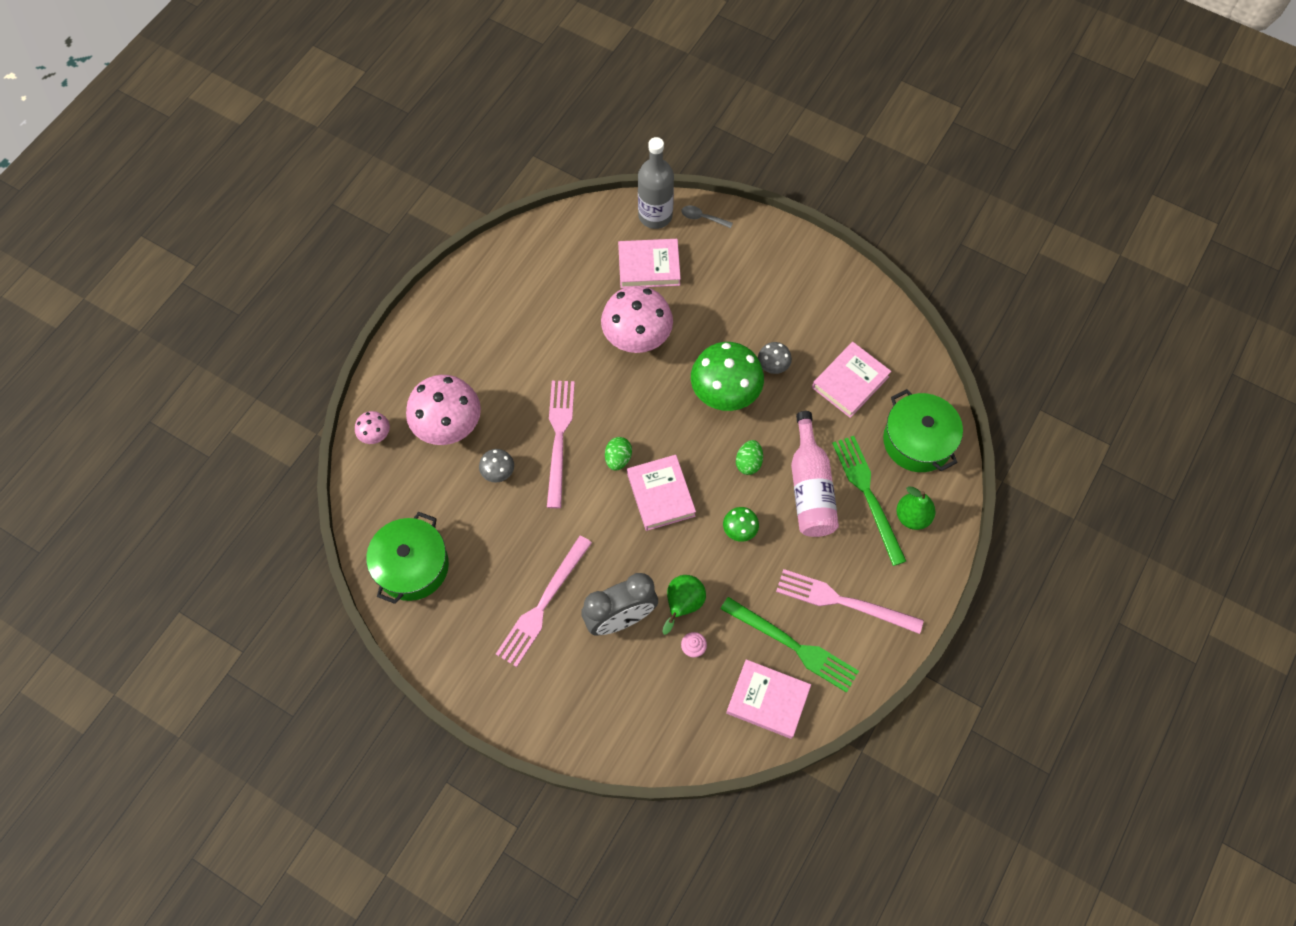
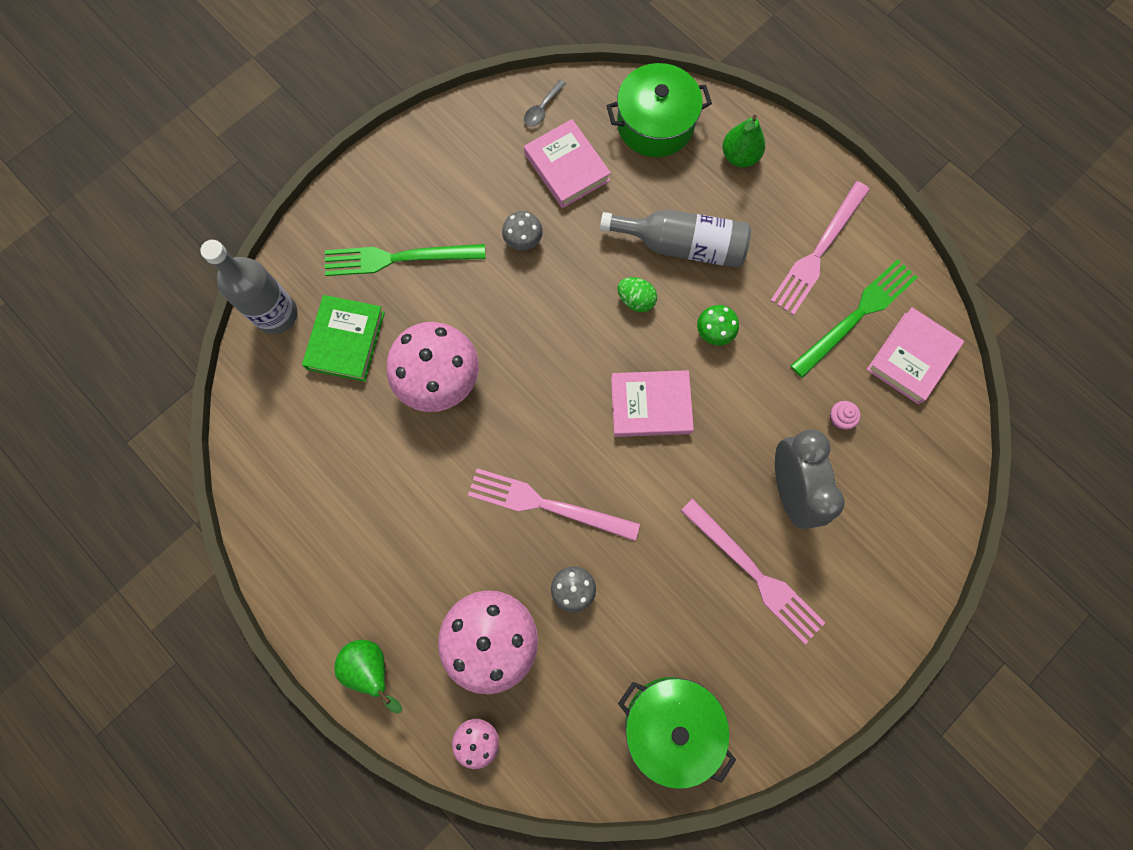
camera: 75 degrees left, 10 degrees up
green egg [605,437,632,470] -> none
pink book [618,239,681,288] -> green book [302,295,385,382]
green pear [662,575,706,635] -> green pear moved to [334,640,402,714]
grey spoon [681,206,733,228] -> grey spoon moved to [524,80,566,127]
green mushroom [691,342,764,411] -> none
pink bottle [791,411,839,537] -> grey bottle [600,209,751,268]
green fork [832,436,906,566] -> green fork moved to [325,244,486,276]

